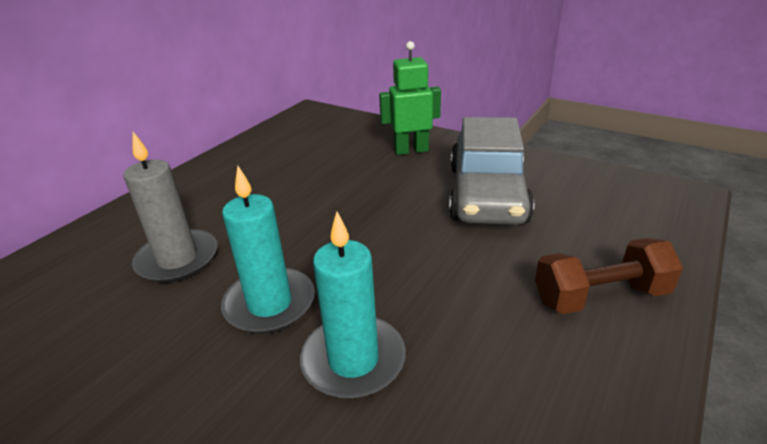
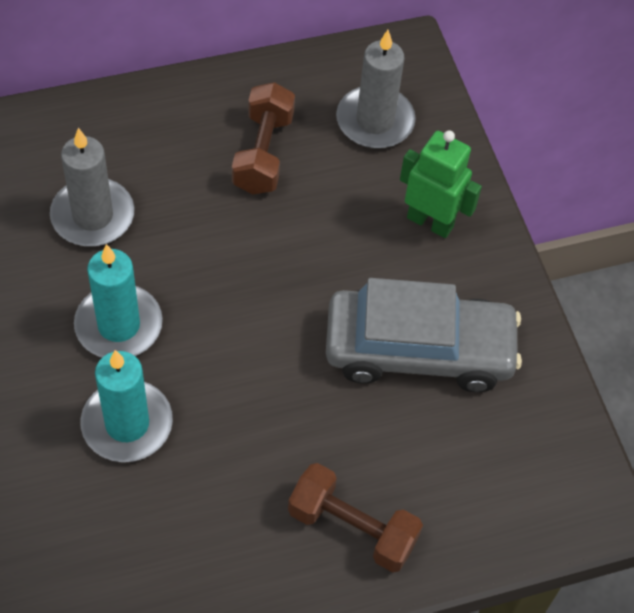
camera: 35 degrees right, 25 degrees up
grey car [449,117,534,225] -> grey car turned 135 degrees counterclockwise [326,278,522,392]
none -> brown dumbbell [232,82,295,195]
none -> grey candle [336,30,416,149]

